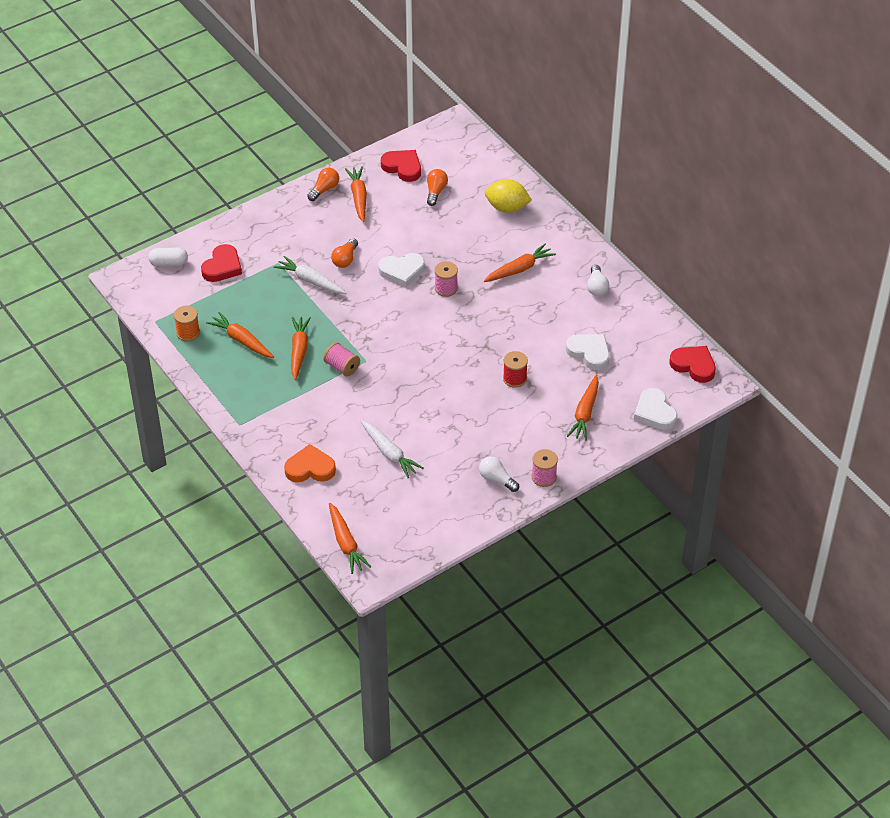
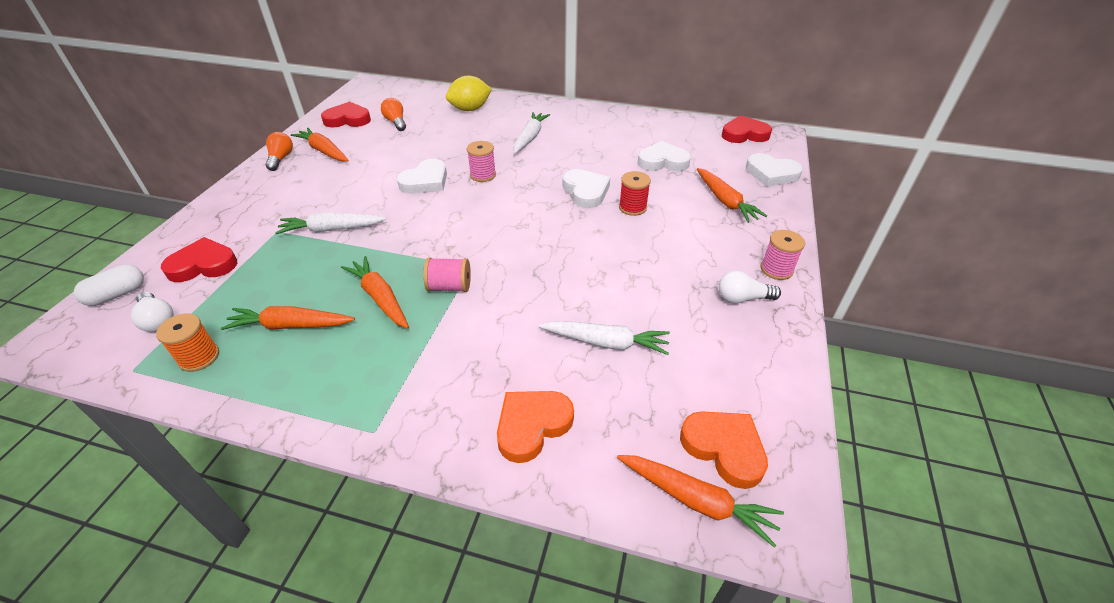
camera: 40 degrees left, 5 degrees down
red heart [201,244,242,282] -> red heart turned 90 degrees counterclockwise [161,237,237,282]
orange light bulb [331,238,358,268] -> none
orange carrot [484,244,556,282] -> white carrot [514,112,550,154]
white light bulb [587,265,609,296] -> white light bulb moved to [131,292,174,332]
none -> white heart [563,169,610,208]
none -> orange heart [680,411,768,489]

